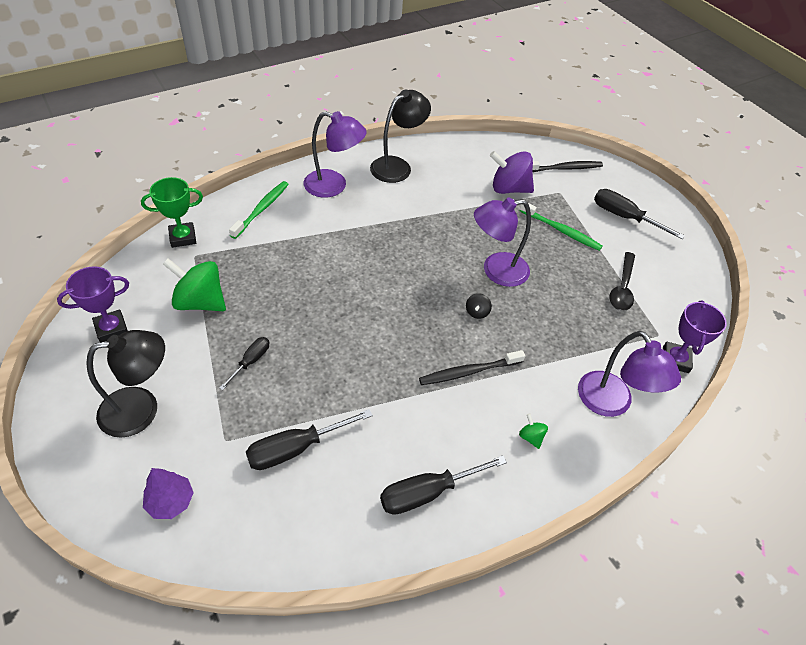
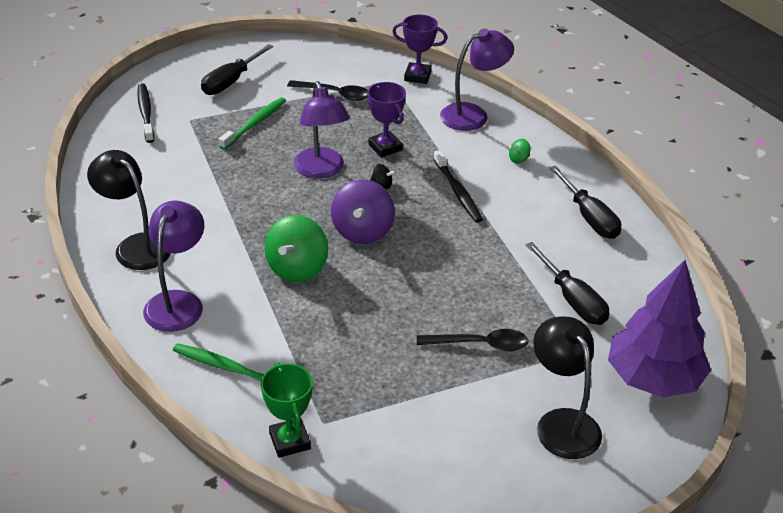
camera: 90 degrees left, 10 degrees down
purple trophy [57,266,129,342] -> purple trophy moved to [368,82,406,157]
purple tree [143,468,194,519] -> purple tree [608,260,711,398], size x2.13
green spinning top [163,258,226,311] -> green spinning top moved to [265,215,328,282]
black screwdriver [219,337,269,390] -> black spoon [417,329,529,352]
purple spinning top [490,151,534,194] -> purple spinning top moved to [331,180,395,244]

